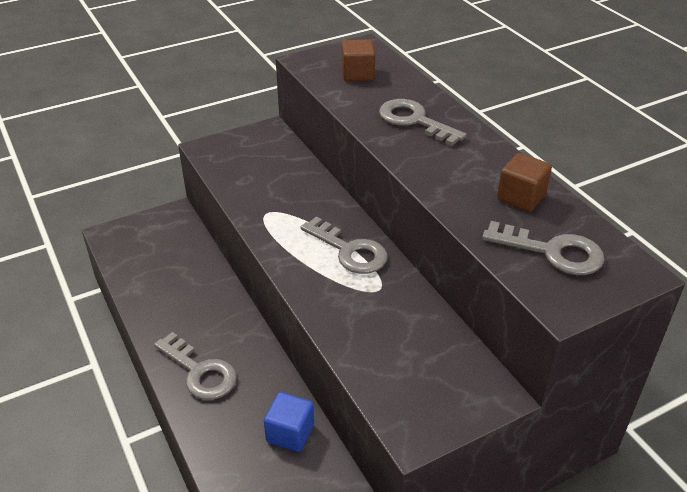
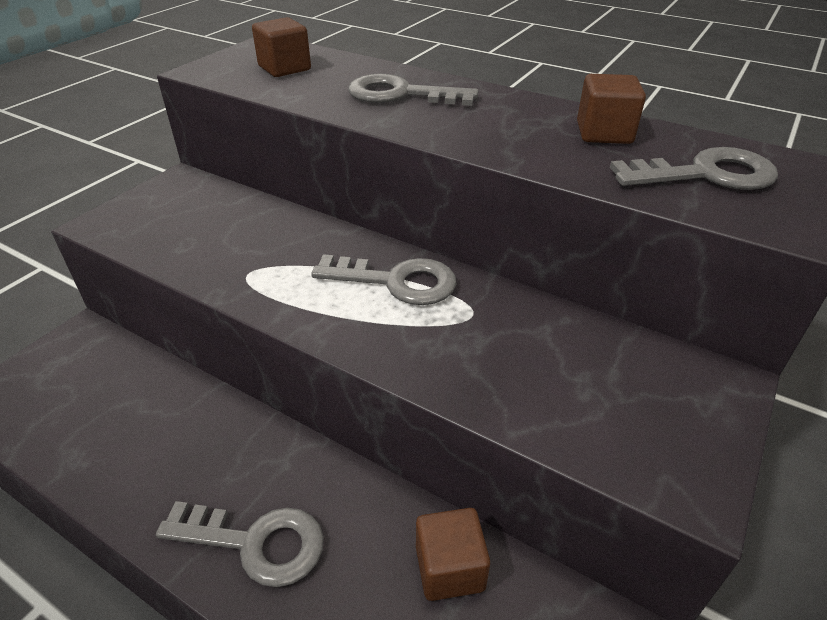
camera: 30 degrees left, 0 degrees up
blue cube [264,392,314,452] -> brown cube [416,508,490,601]

